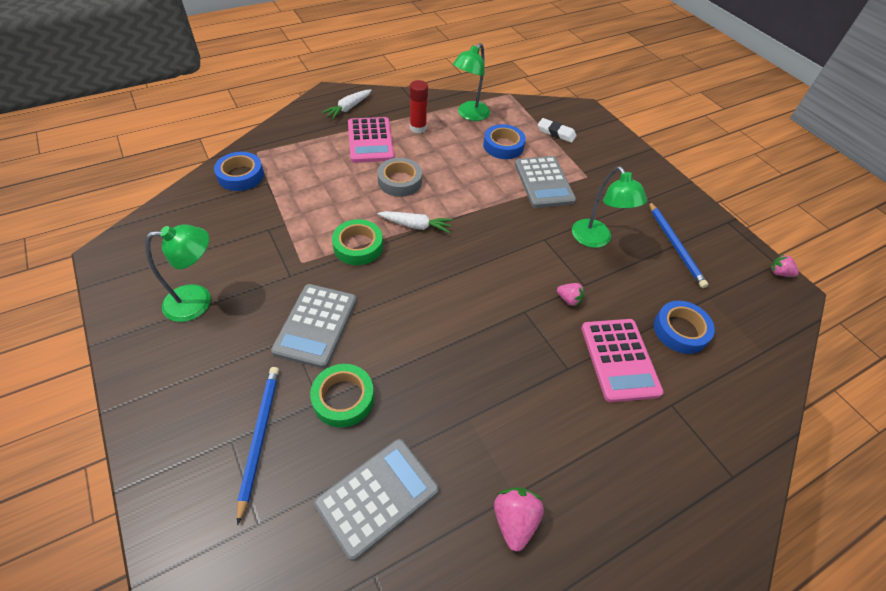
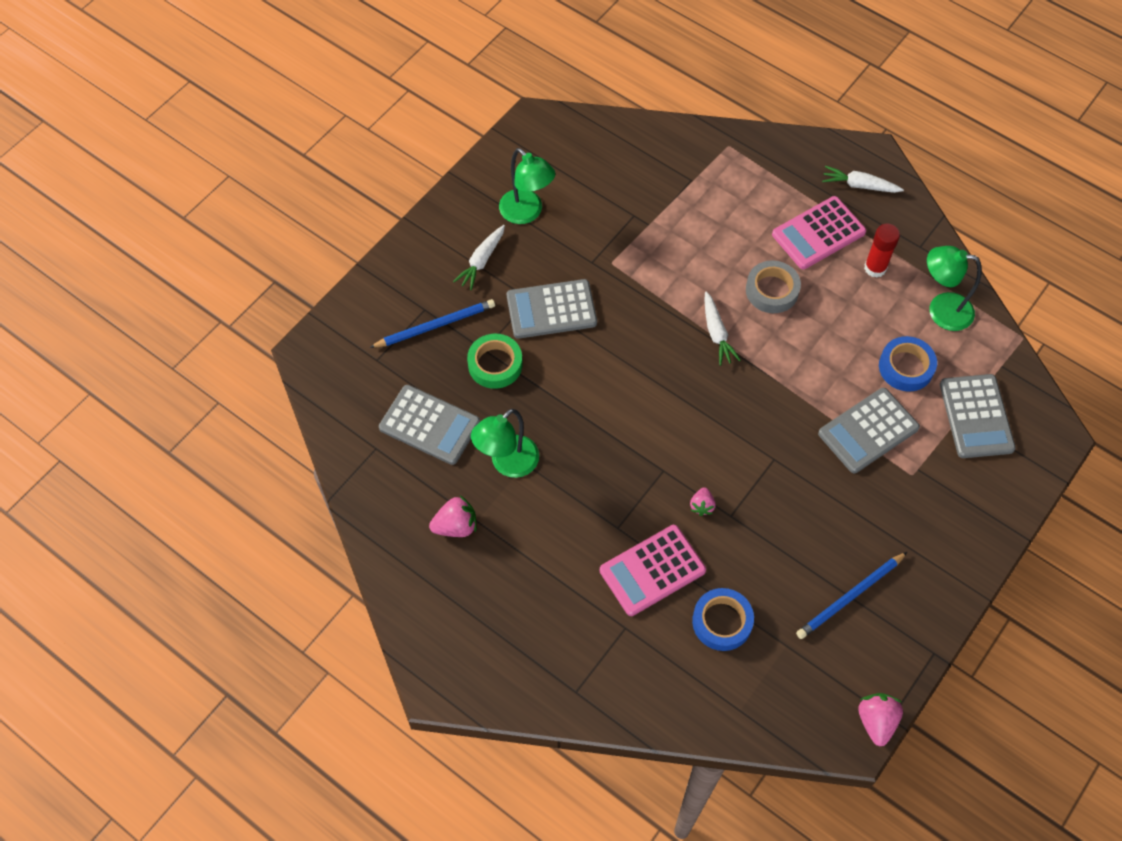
camera: 70 degrees right, 10 degrees up
blue tape [214,152,264,191] -> none
green tape [332,219,383,265] -> none
white eraser [538,118,577,143] -> grey calculator [940,374,1016,458]
green lamp [572,166,647,248] -> green lamp moved to [471,409,539,478]
pink strawberry [770,254,799,277] -> pink strawberry [858,693,903,746], size x1.59
none -> white carrot [453,225,505,290]

